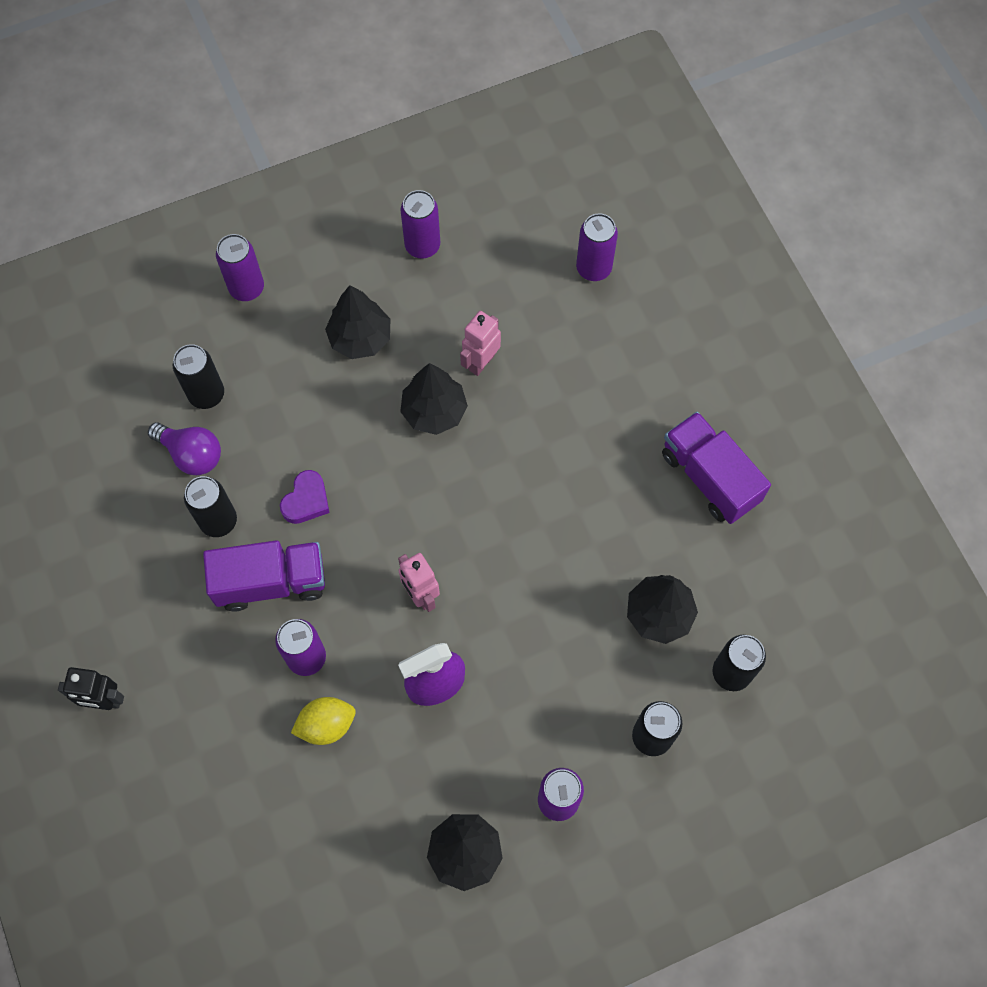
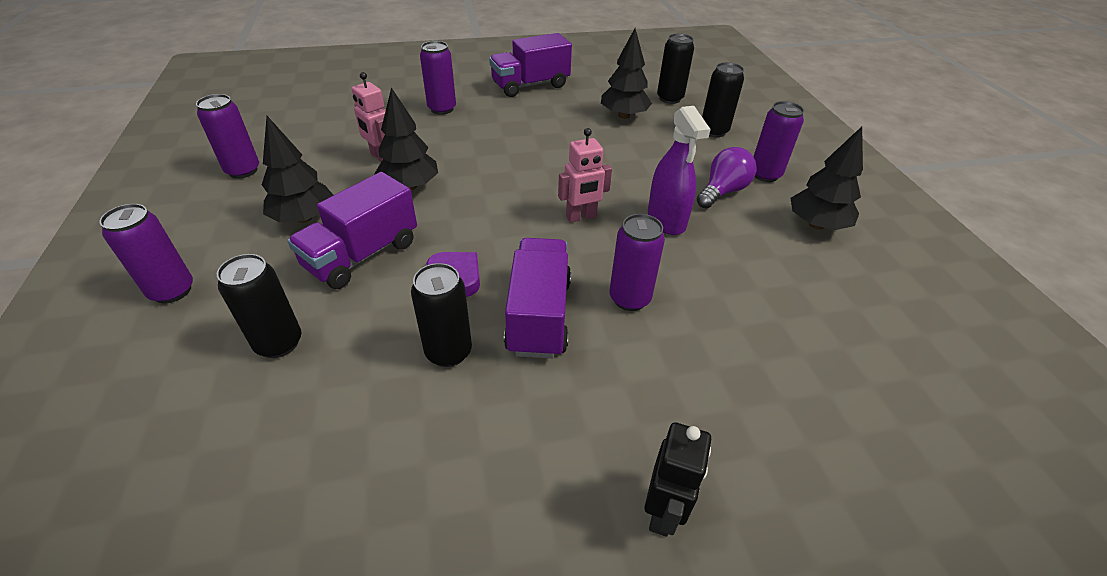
camera: 80 degrees left, 25 degrees down
purple light bulb [148,423,221,475] -> purple light bulb moved to [697,147,757,208]
yellow lemon [291,697,356,745] -> none
purple can [576,213,618,281] -> purple can moved to [420,41,456,115]
none -> purple truck [287,172,417,289]

